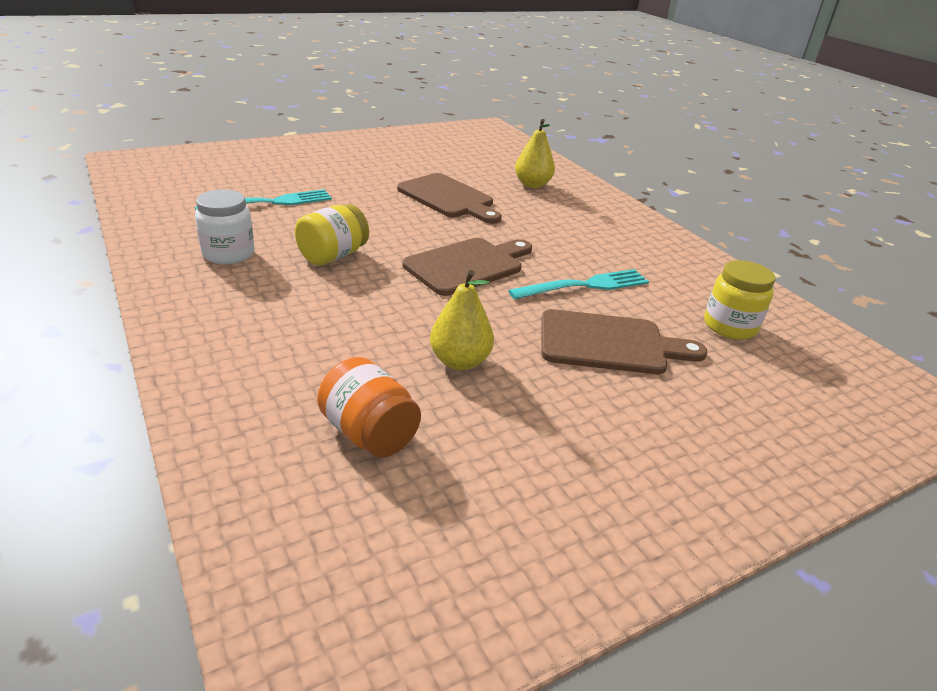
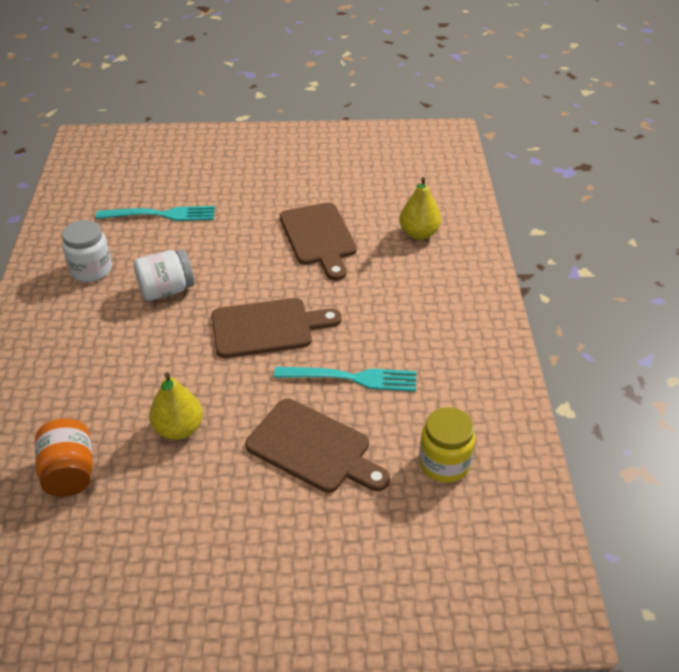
camera: 30 degrees right, 10 degrees up
yellow jar [295,204,369,265] -> white jar [134,249,194,301]

